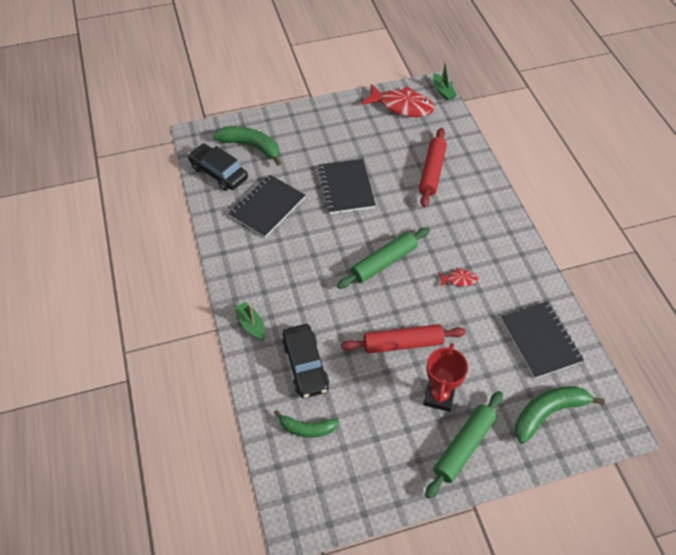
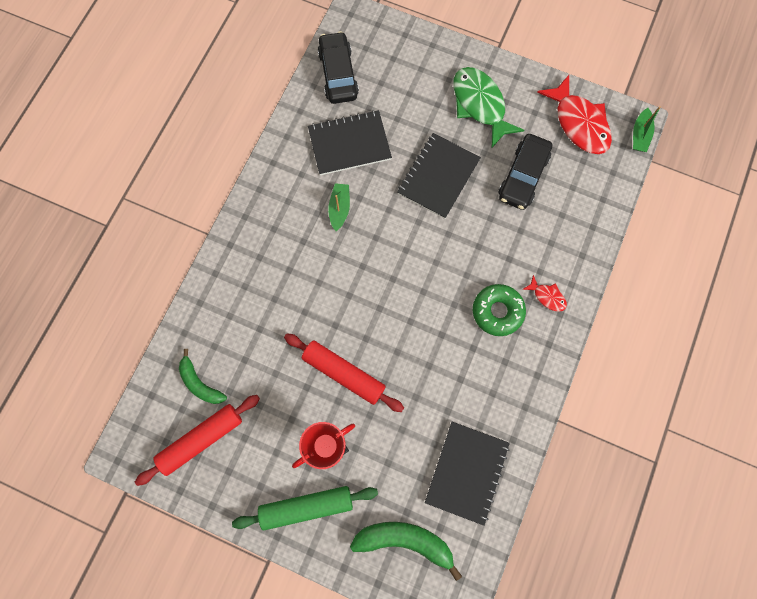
camera: 40 degrees right, 20 degrees up
green banana [213,126,281,166] -> none
green boat [234,302,265,340] -> green boat moved to [328,183,350,231]
black car [282,324,329,398] -> black car moved to [499,134,552,210]
green rolling pin [337,227,430,289] -> none
red rolling pin [419,128,447,207] -> red rolling pin moved to [135,395,260,486]
red fish [438,267,478,286] -> red fish moved to [522,275,567,312]
none -> green fish [453,67,525,149]
none -> green donut [473,284,526,336]

